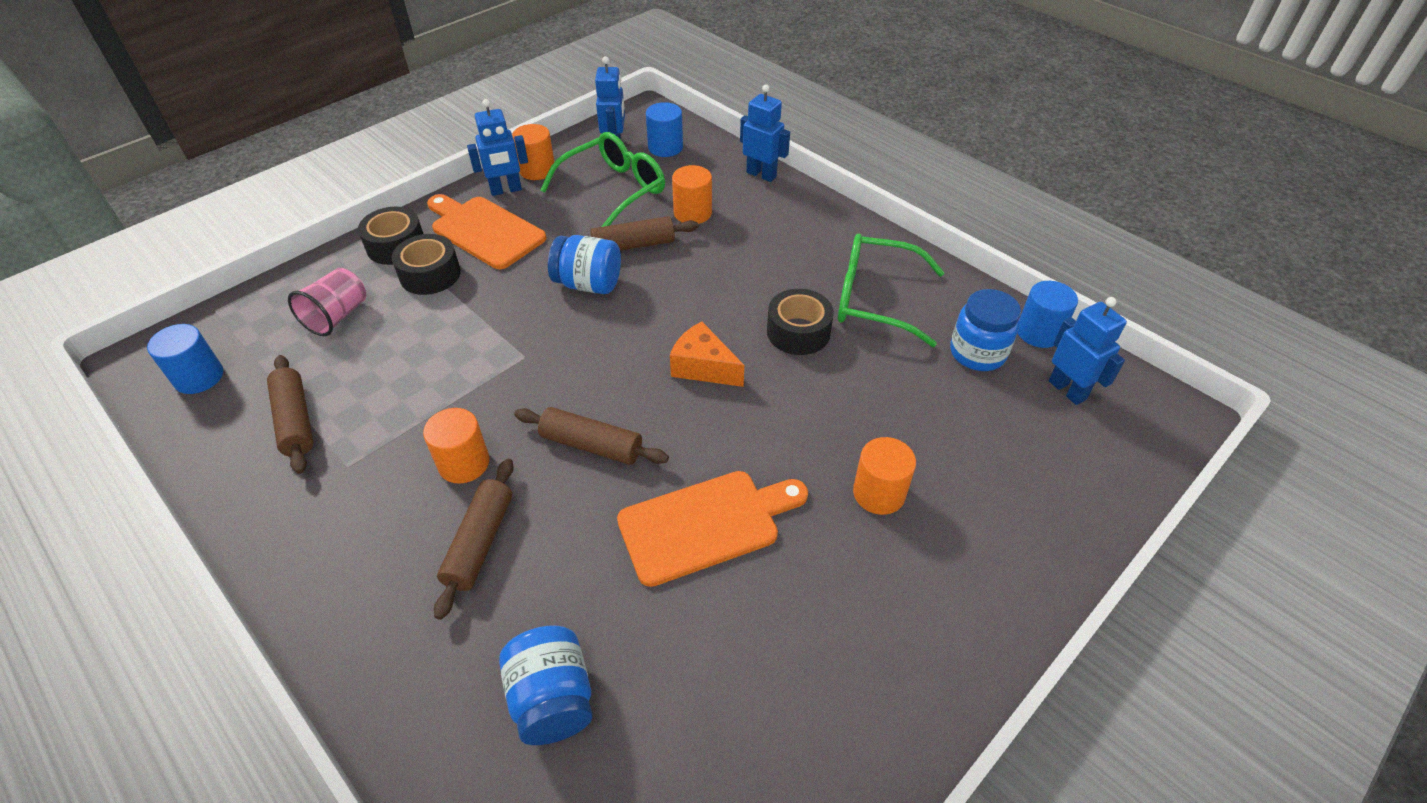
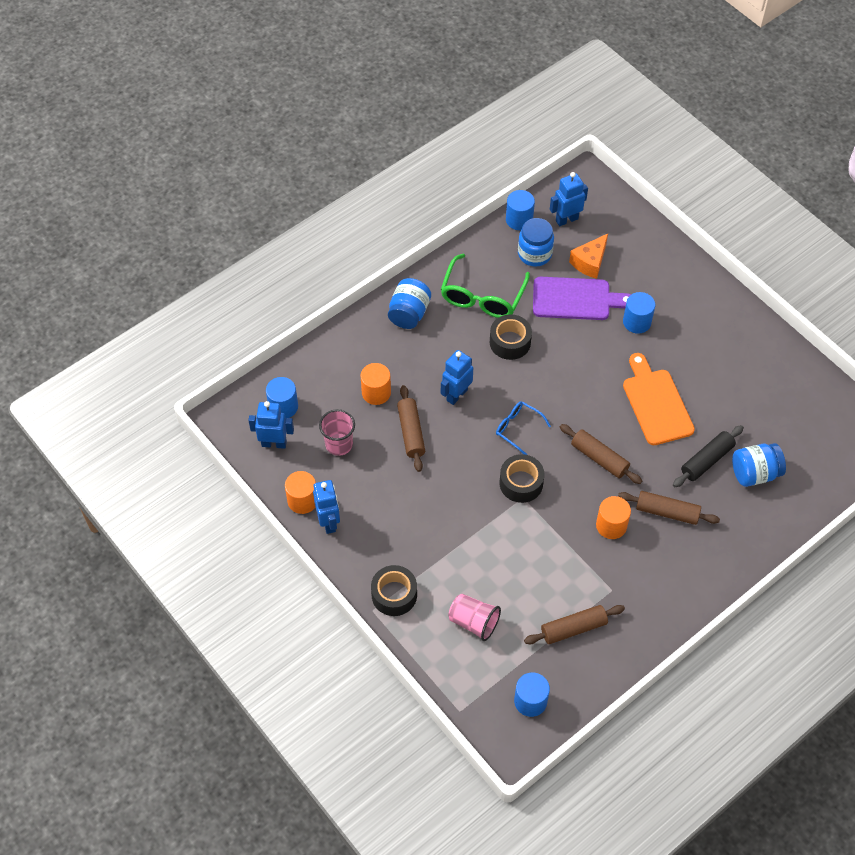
camera: 85 degrees left, 10 degrees up
black tape [392,234,461,295] -> black tape moved to [499,454,544,503]
orange cutting board [427,194,546,269] -> none
brown rolling pin [514,407,669,465] -> brown rolling pin turned 75 degrees counterclockwise [560,424,642,484]
green glasses [540,132,665,227] -> pink cup [319,409,355,456]
blue jar [548,235,621,294] -> blue jar moved to [388,278,431,329]
orange cheese [670,321,744,387] -> orange cheese moved to [569,234,608,279]
blue robot [740,85,790,182] -> blue robot moved to [441,350,473,405]
orange cylinder [853,437,916,515] -> blue cylinder [623,292,655,334]
none -> blue glasses [496,401,551,455]
none -> purple cutting board [533,277,631,320]
none -> black rolling pin [673,425,744,487]

